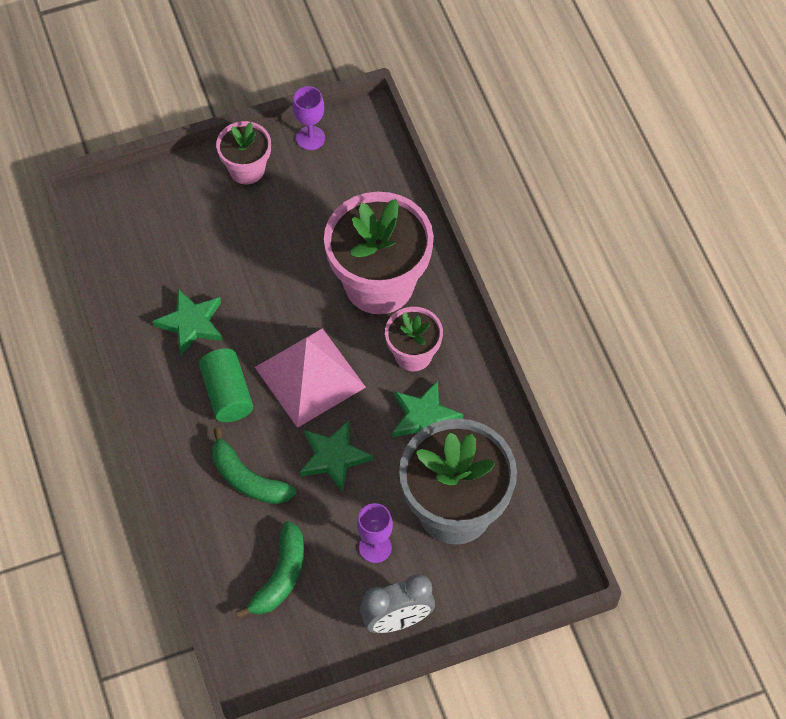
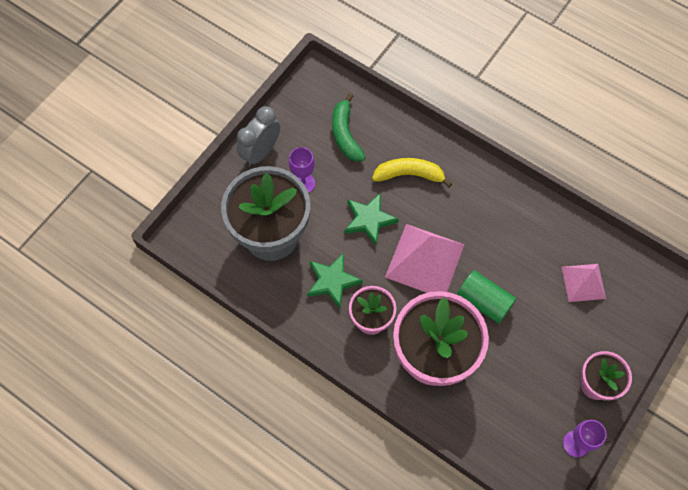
camera: 145 degrees right, 5 degrees up
green star [153,289,223,355] -> none
green cylinder [199,348,253,422] -> green cylinder moved to [457,270,516,324]
green banana [212,428,296,504] -> yellow banana [372,158,452,187]
none -> pink pyramid [562,264,606,302]

